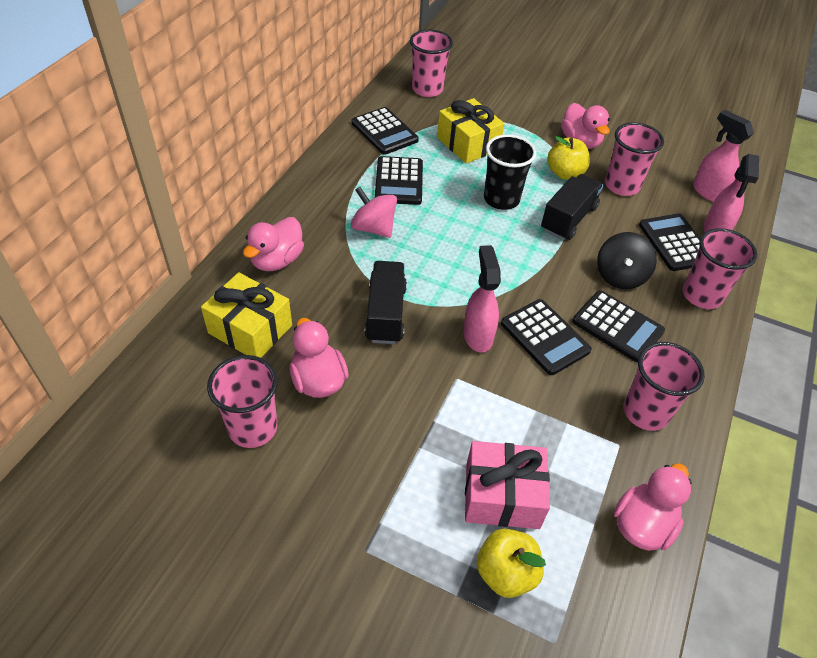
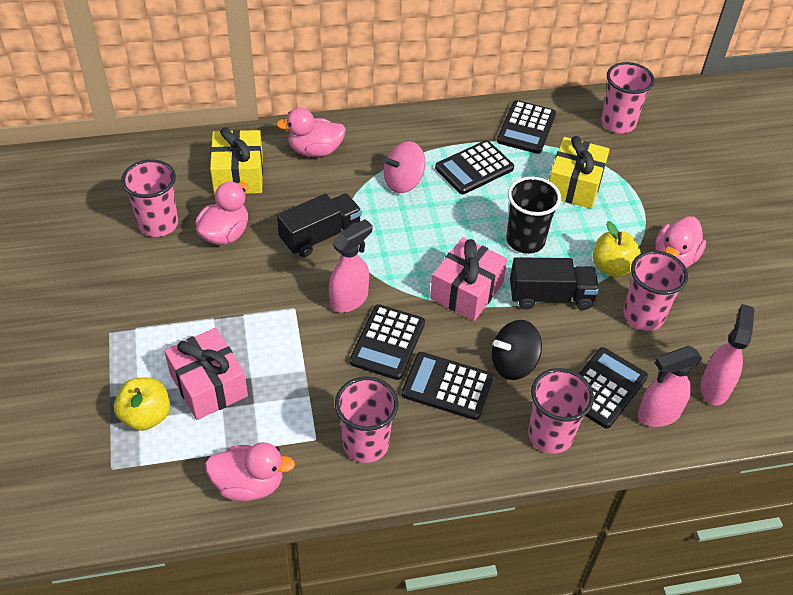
camera: 55 degrees right, 0 degrees up
pink spinning top [351,187,397,238] -> pink spinning top turned 120 degrees counterclockwise [384,141,426,193]
black calculator [572,290,665,362] -> black calculator turned 105 degrees clockwise [402,352,493,420]
none -> pink gift [430,237,508,321]

